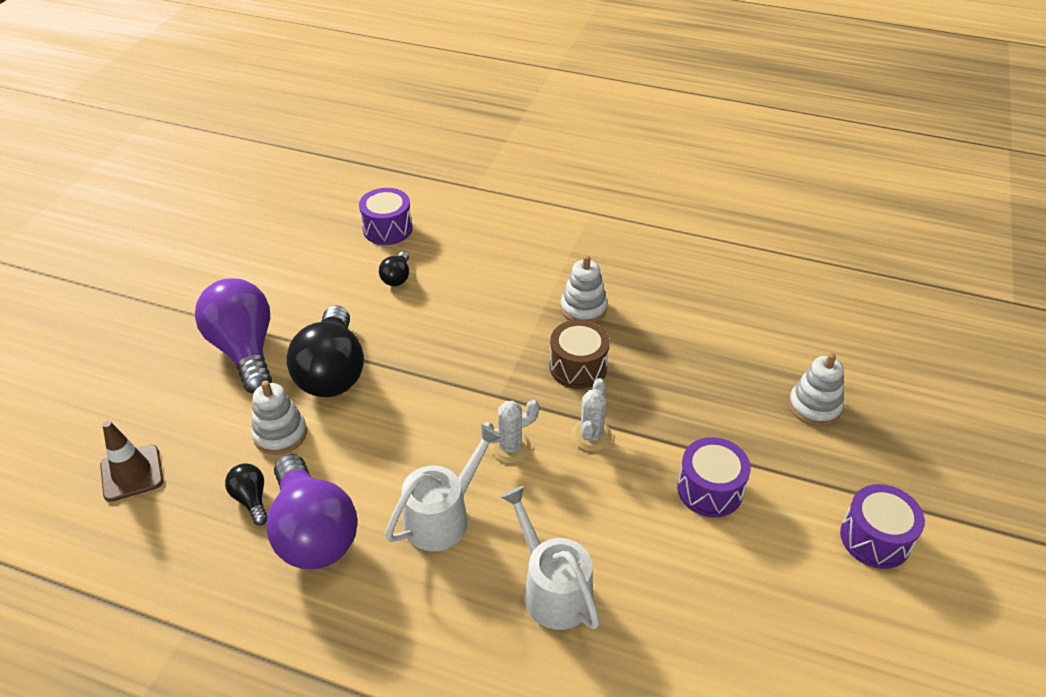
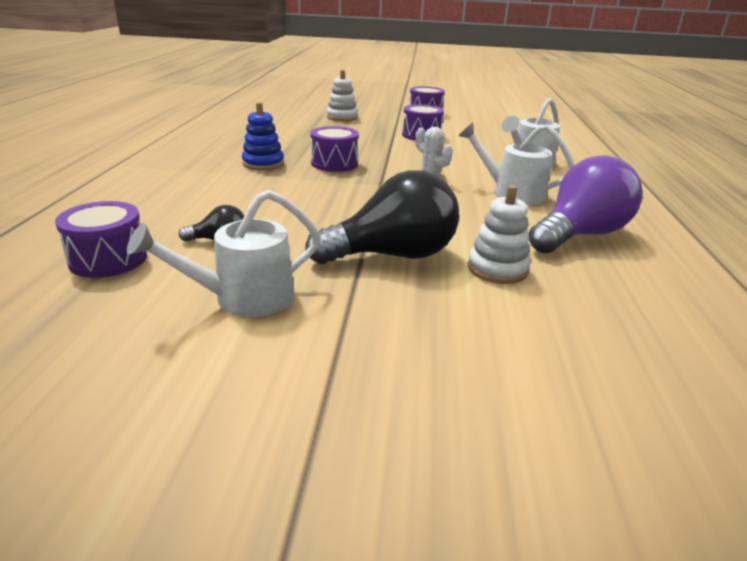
camera: 105 degrees left, 15 degrees down
brown traffic cone [100,421,163,502] -> none
purple light bulb [195,278,272,393] -> none
black light bulb [225,463,267,525] -> none
brown drum [549,320,610,389] -> purple drum [310,126,359,172]
white stacking toy [560,255,607,323] -> blue stacking toy [242,102,284,170]
white cactus [571,378,612,452] -> none
none -> white watering can [127,190,321,317]

